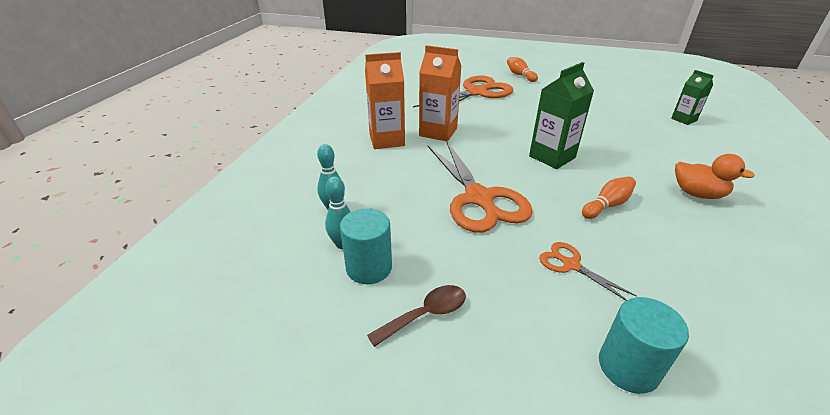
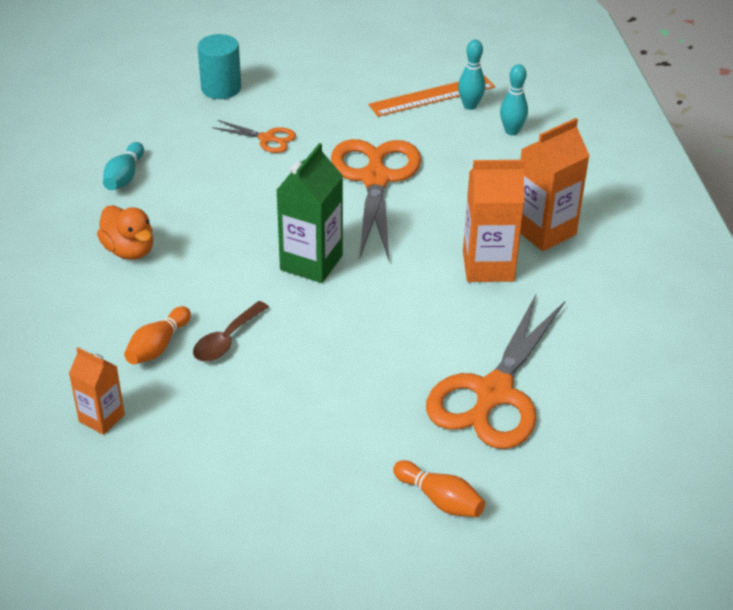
camera: 155 degrees right, 5 degrees up
turquoise cylinder [340,208,392,284] -> orange ruler [369,75,495,117]
brown spoon [367,285,466,347] -> brown spoon moved to [193,301,269,362]
orange scissors [428,140,533,233] -> orange scissors turned 45 degrees clockwise [331,139,421,260]
orange bowling pin [582,176,636,219] -> orange bowling pin moved to [124,306,191,365]
green carton [671,70,714,125] -> orange carton [69,348,125,435]
orange duck [675,154,755,199] -> orange duck turned 135 degrees counterclockwise [97,206,153,260]
none -> turquoise bowling pin [103,142,144,190]

